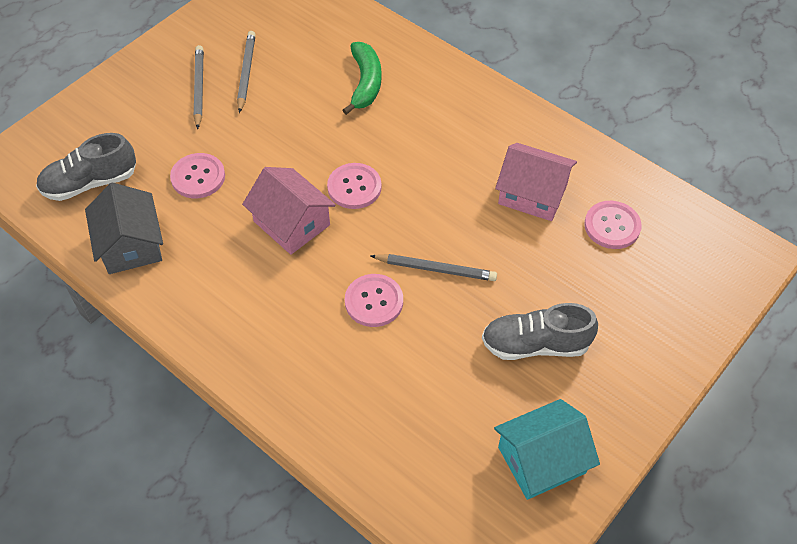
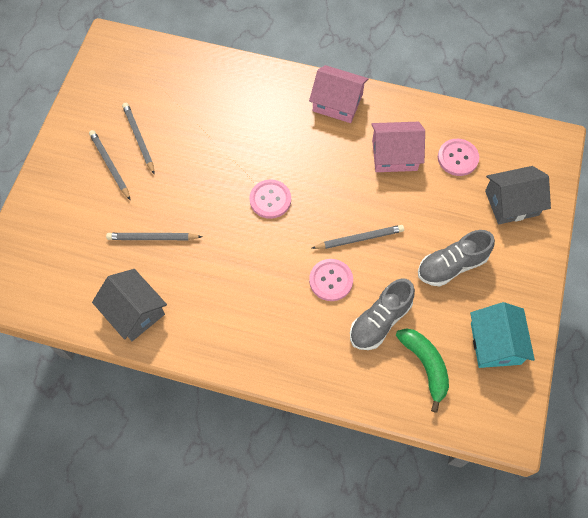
camera: 25 degrees left, 10 degrees up
grey shoe [36,133,136,201] -> grey shoe moved to [350,278,415,350]
pink button [170,153,225,198] -> grey pencil [106,233,202,240]
pink house [242,167,336,255] -> pink house moved to [309,65,368,123]
green banana [343,42,382,115] -> green banana moved to [396,328,449,413]
turquoise house [494,399,600,500] -> turquoise house turned 45 degrees counterclockwise [470,302,535,368]
none -> grey house [485,166,551,225]

